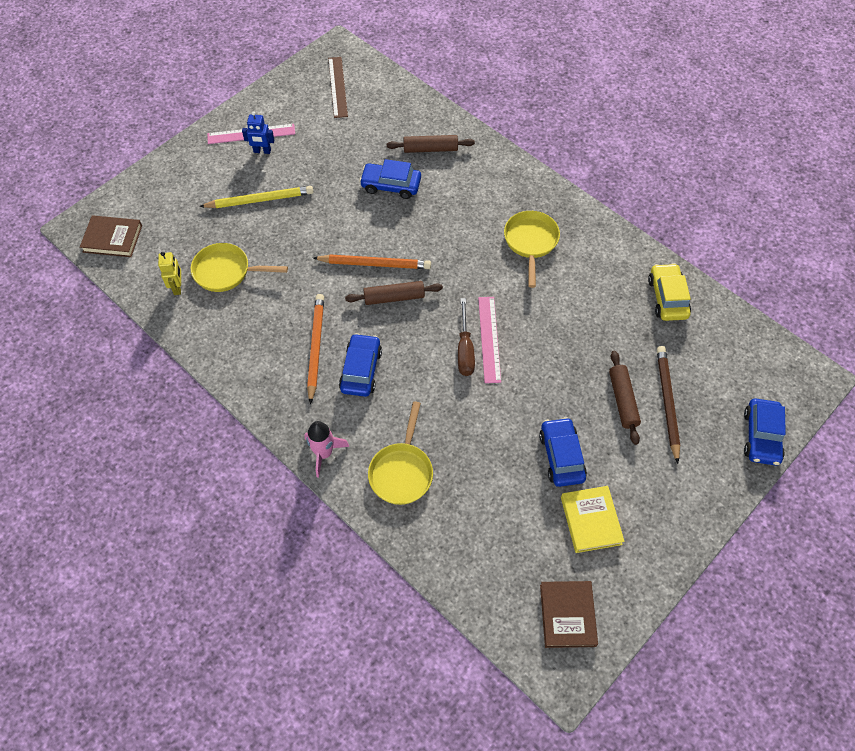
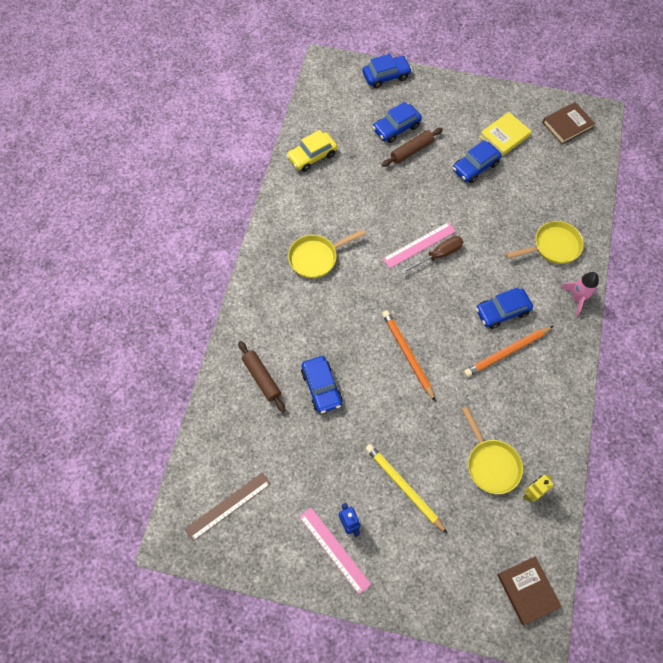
camera: 120 degrees left, 5 degrees up
brown rolling pin [345,281,443,305] -> none
brown pencil [657,346,680,464] -> blue car [373,102,422,143]

